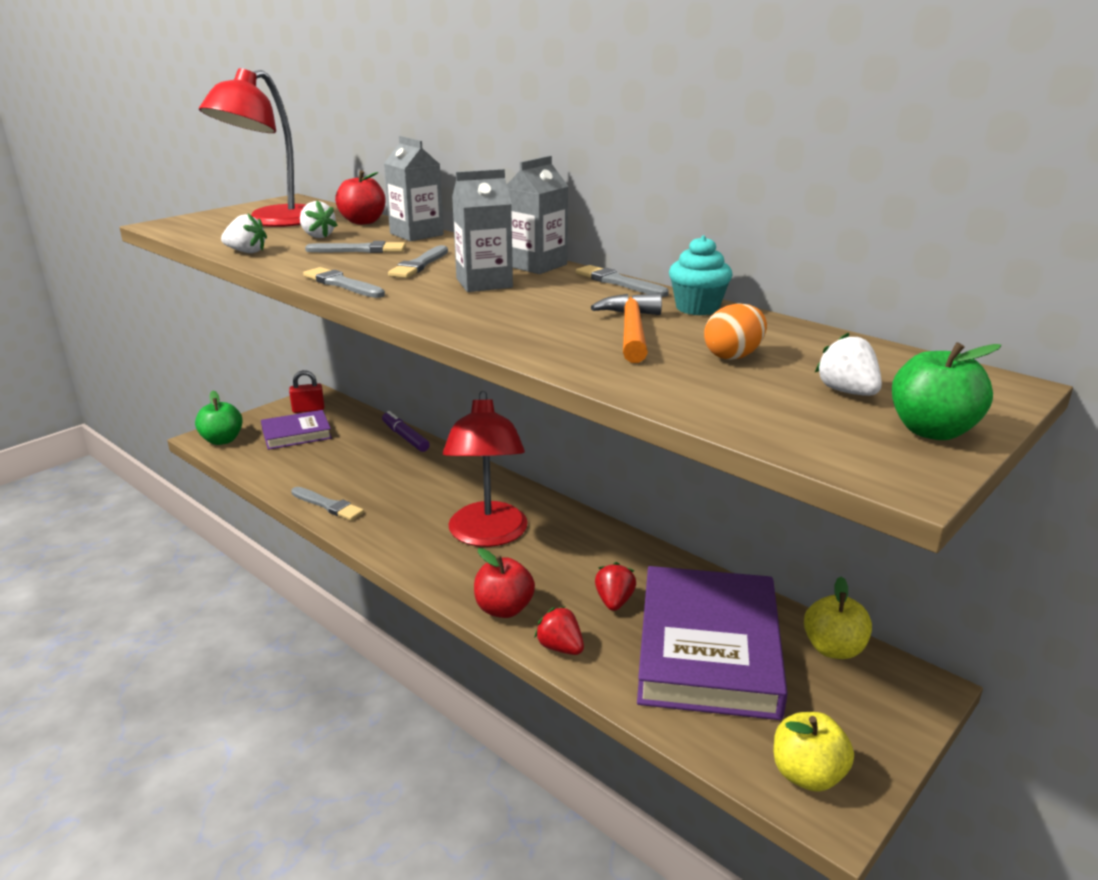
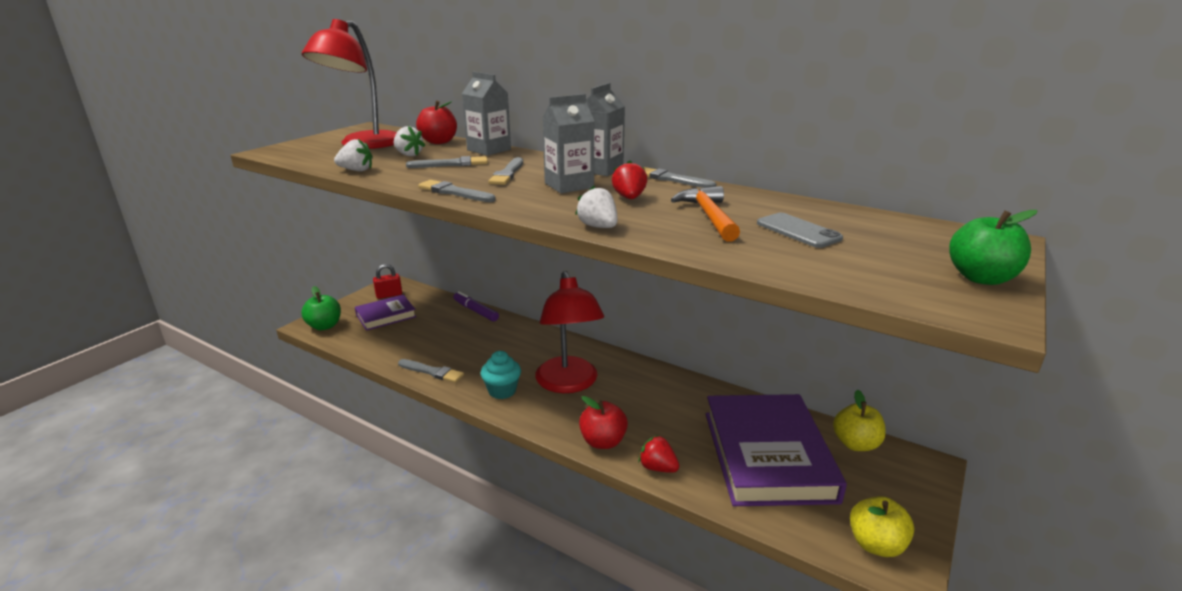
camera: 10 degrees left, 0 degrees up
red strawberry [595,562,636,611] -> red strawberry moved to [612,160,647,199]
turquoise cupcake [669,235,733,315] -> turquoise cupcake moved to [481,351,521,399]
orange egg [704,303,767,360] -> grey phone [757,213,843,248]
white strawberry [815,333,882,396] -> white strawberry moved to [575,186,618,228]

